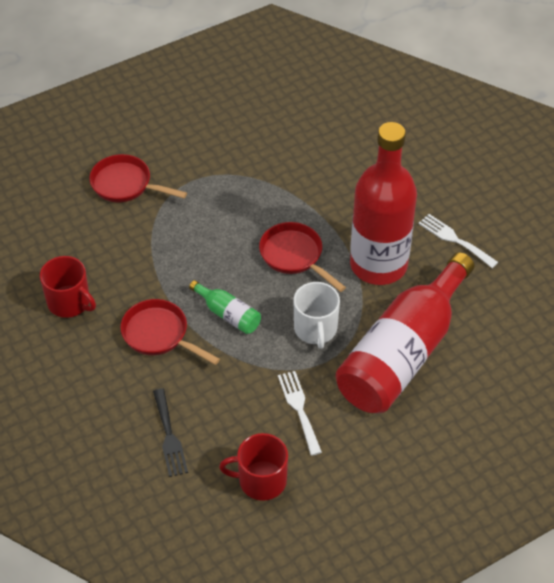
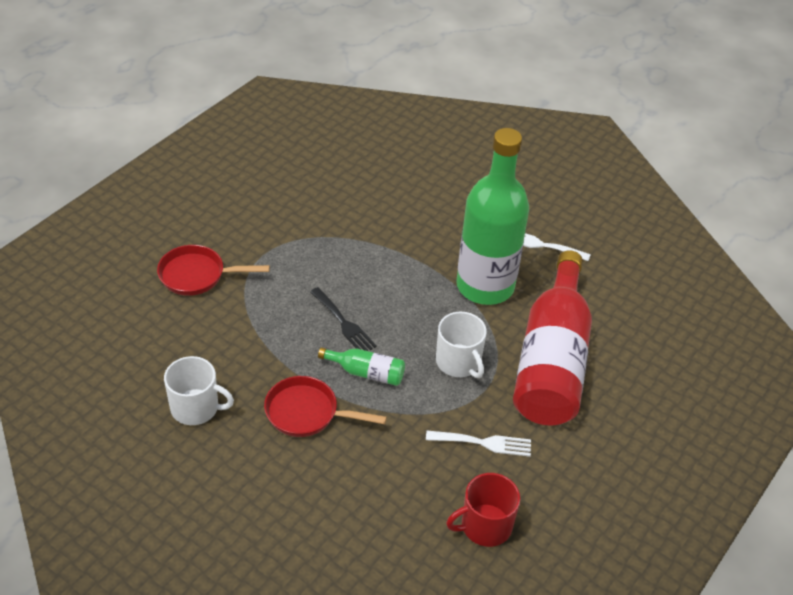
camera: 25 degrees left, 5 degrees down
red mug [40,256,96,318] -> white mug [164,356,234,425]
black fork [153,388,188,477] -> black fork moved to [310,287,377,351]
red pan [259,222,346,292] -> none
white fork [278,371,322,456] -> white fork turned 135 degrees clockwise [426,431,531,457]
red bottle [350,122,417,285] -> green bottle [456,128,529,305]

